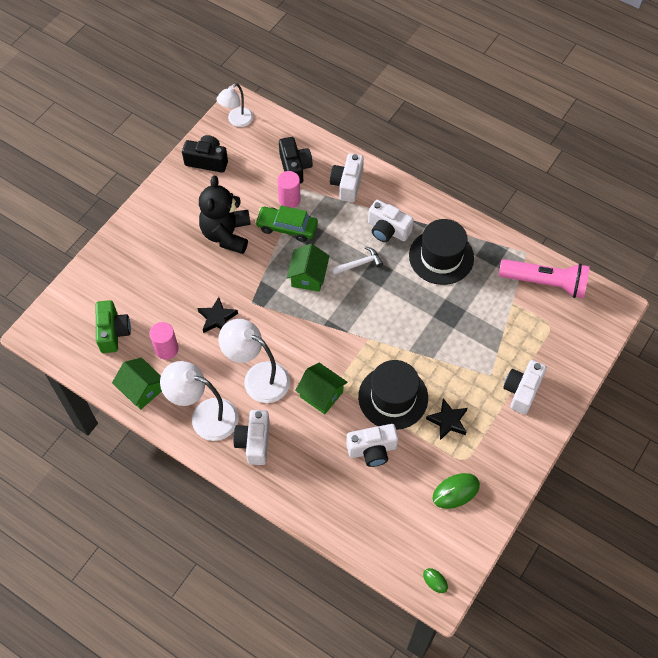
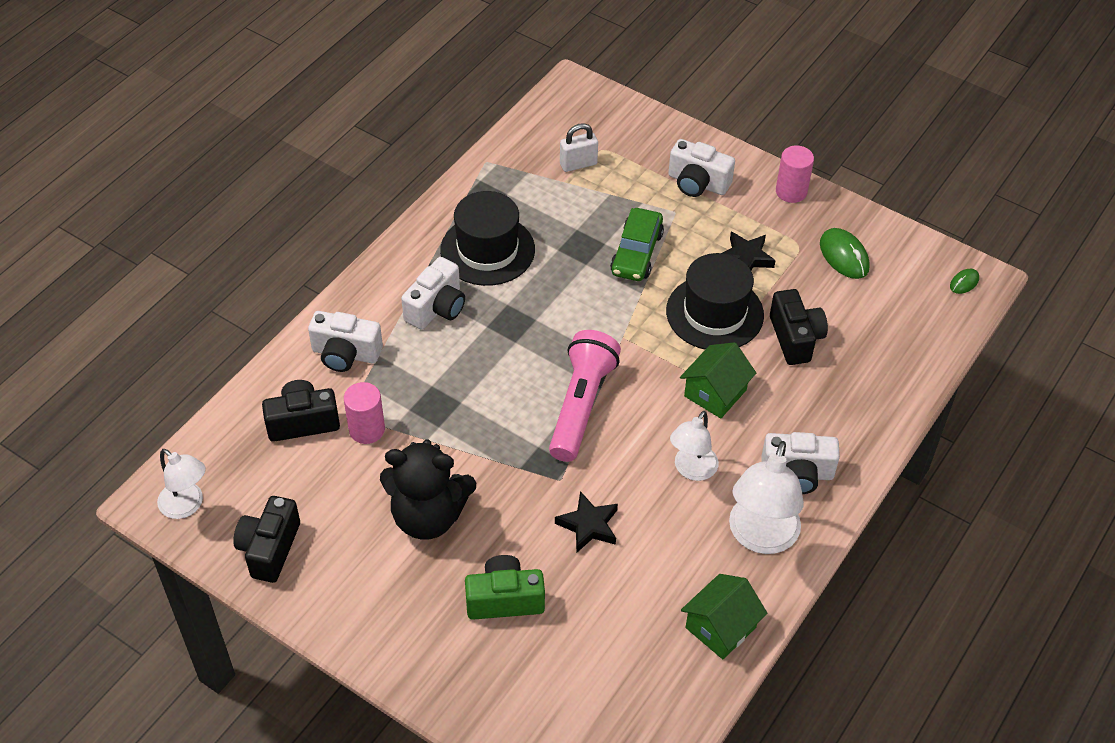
camera: 90 degrees left, 10 degrees down
green camera [96,300,131,353] -> green camera moved to [465,555,545,620]
pink cylinder [149,322,179,360] -> pink cylinder moved to [776,145,814,203]
white lamp [219,319,290,403] -> white lamp [670,411,719,481], size x0.63
green car [255,205,318,242] -> green car moved to [610,208,664,281]
green house [287,244,330,292] -> none
white hammer [331,247,383,275] -> none
white camera [346,424,398,467] -> black camera [770,289,828,365]
pink flashlight [499,259,590,298] -> pink flashlight moved to [549,330,621,462]
none -> white padlock [560,123,598,172]

